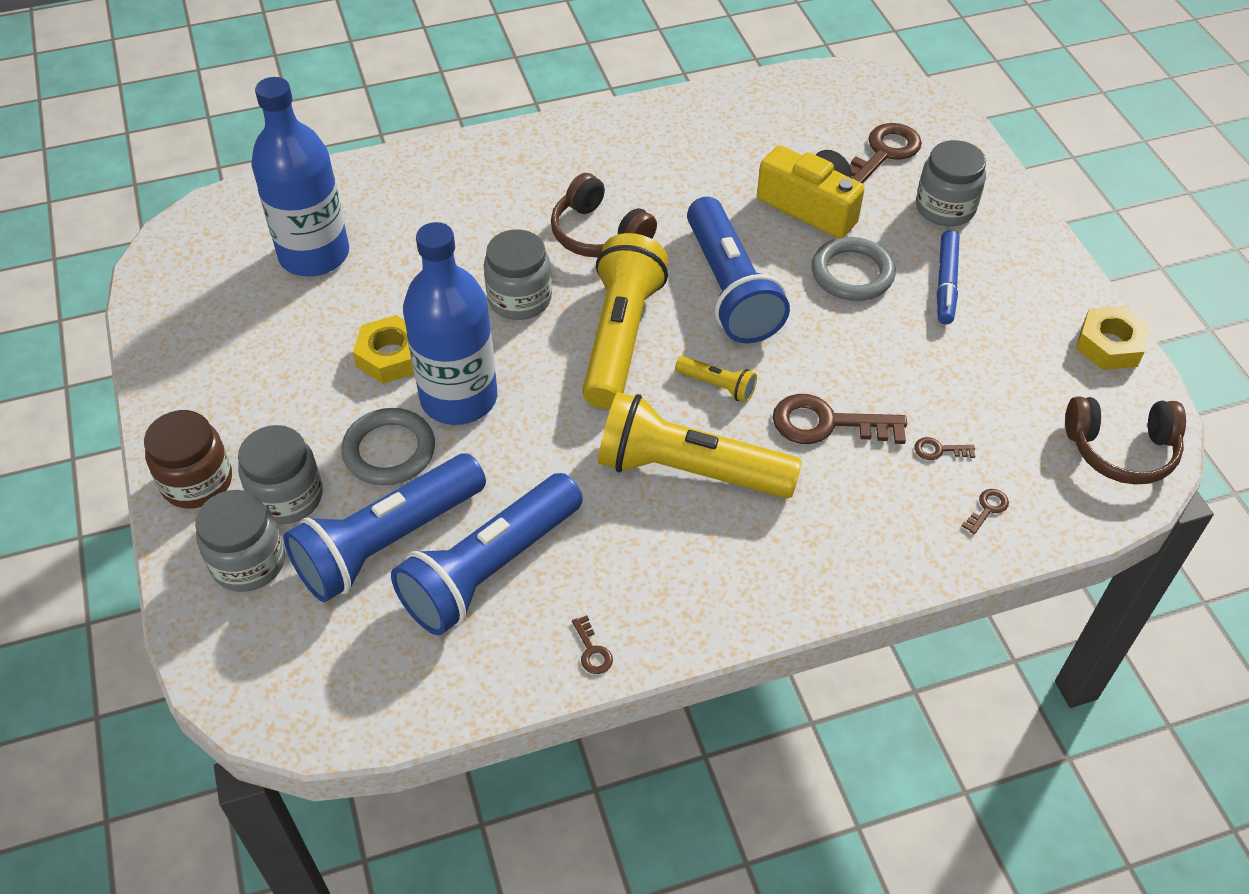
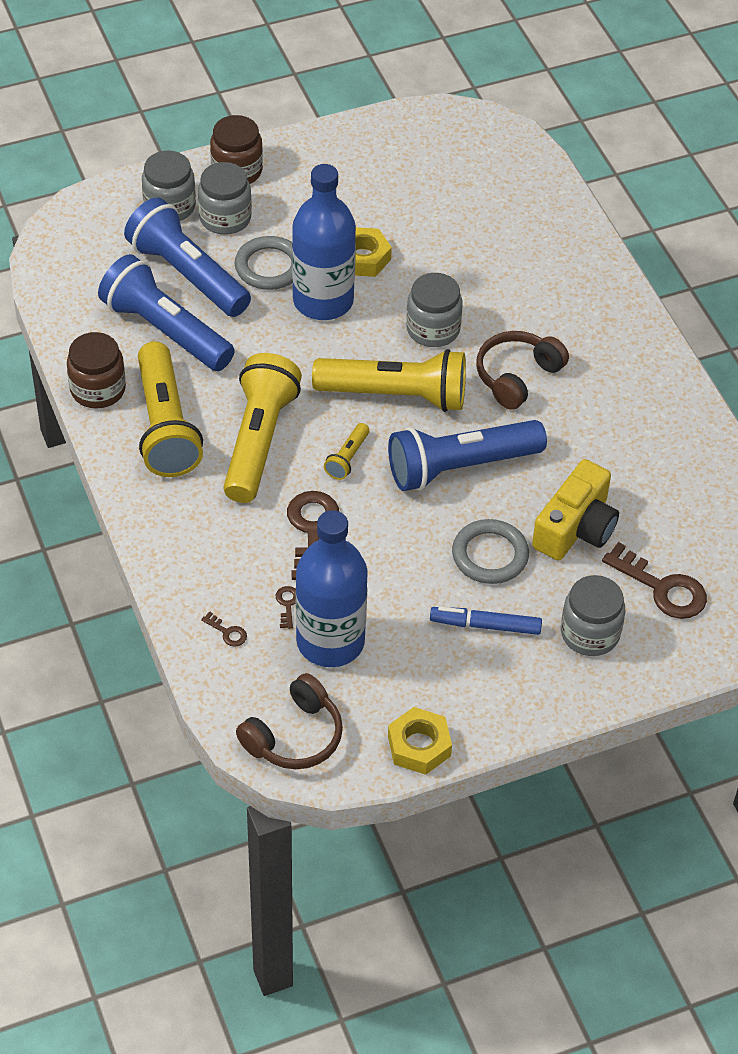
camera: 85 degrees right, 0 degrees up
blue bottle [251,77,349,276] -> blue bottle moved to [296,510,368,667]
brown key [572,615,613,674] -> brown jar [67,332,126,408]
brown headphones [1065,396,1186,485] -> brown headphones turned 135 degrees counterclockwise [236,673,343,769]
none -> yellow flashlight [138,341,203,477]

